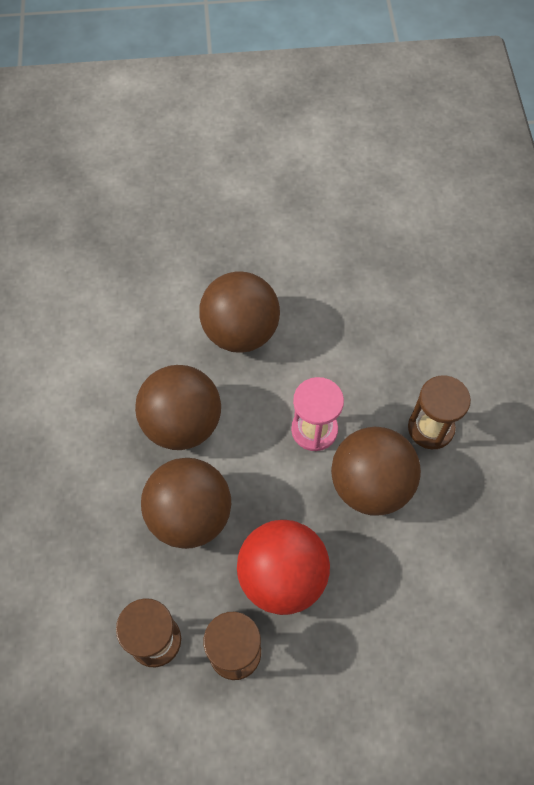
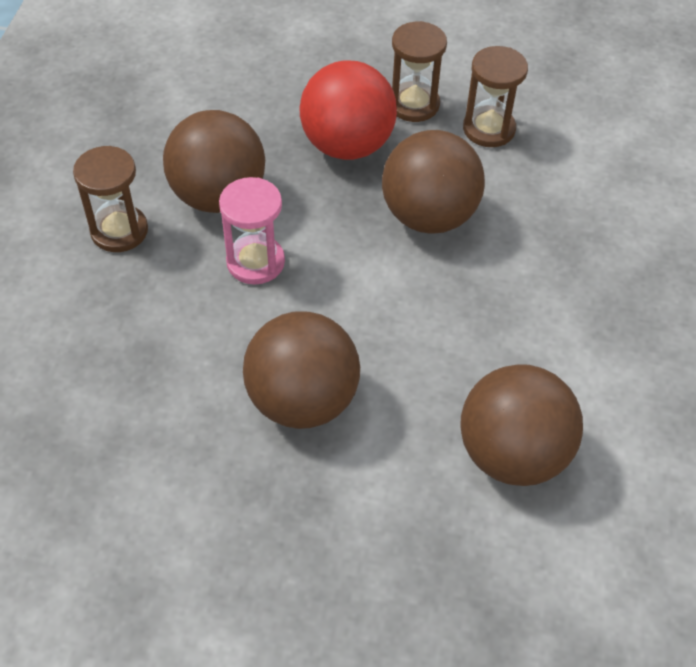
camera: 165 degrees left, 10 degrees down
brown ball [135,365,221,450] -> brown ball moved to [460,364,583,486]

